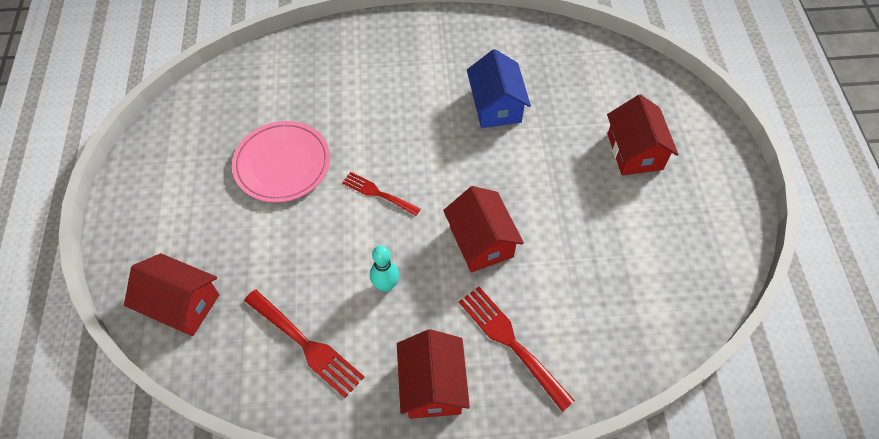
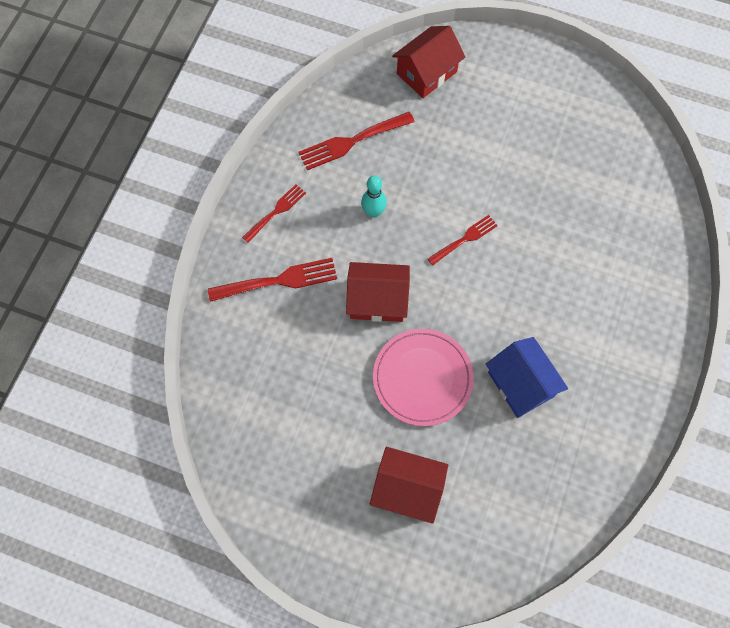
camera: 115 degrees right, 10 degrees up
pink plate [232,121,330,202] -> pink plate moved to [373,329,474,426]
red house [397,329,470,419] -> red fork [242,184,306,243]
blue house [467,49,531,128] -> blue house turned 45 degrees clockwise [486,337,568,418]

